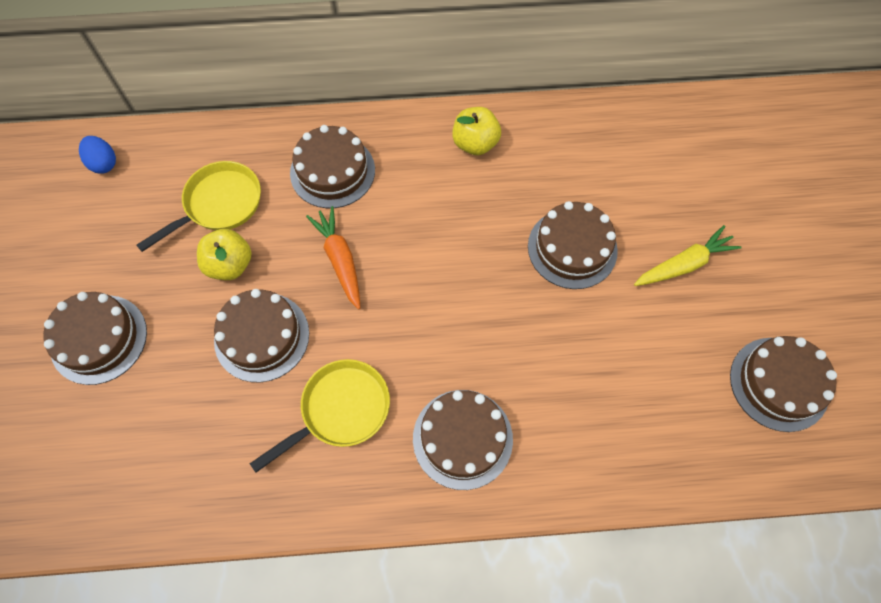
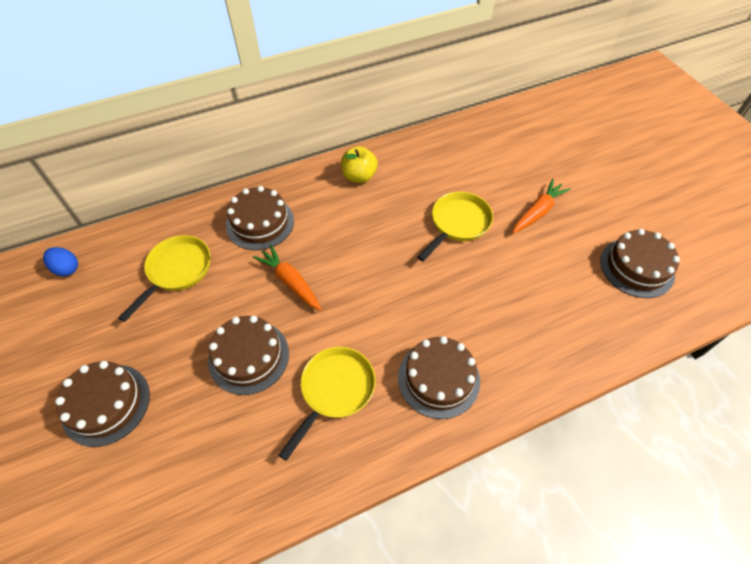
camera: 20 degrees left, 10 degrees down
yellow apple [197,229,252,280] -> none
brown cake [528,201,618,289] -> yellow pan [417,192,493,261]
yellow carrot [634,225,742,286] -> orange carrot [512,179,571,234]

